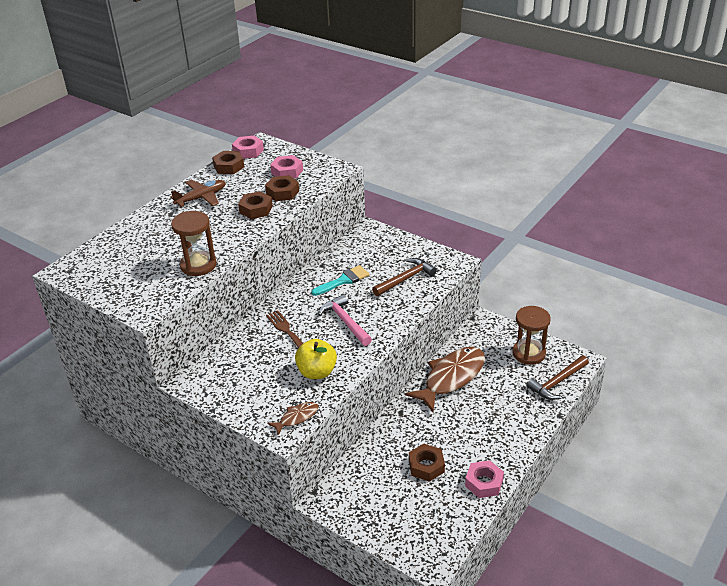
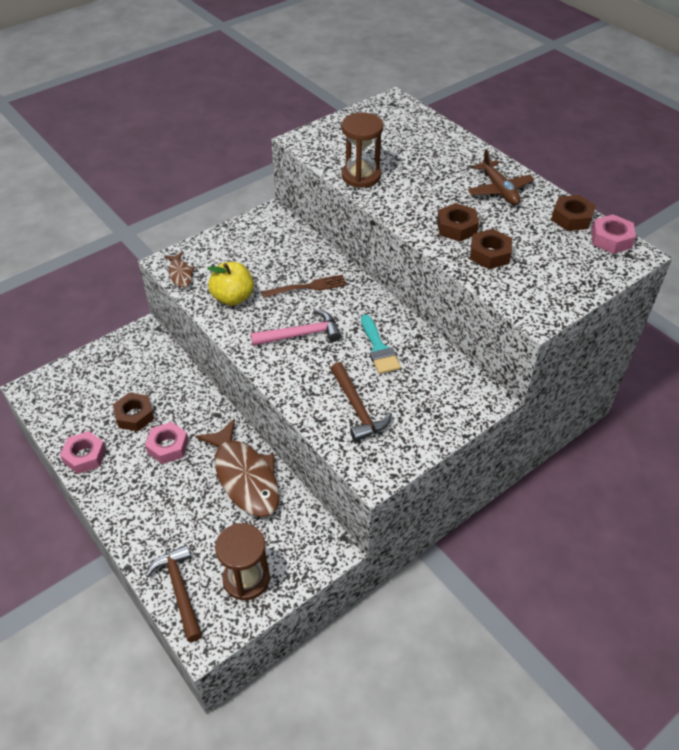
camera: 105 degrees right, 10 degrees up
pink nut [270,155,303,178] -> pink nut moved to [145,422,189,464]

